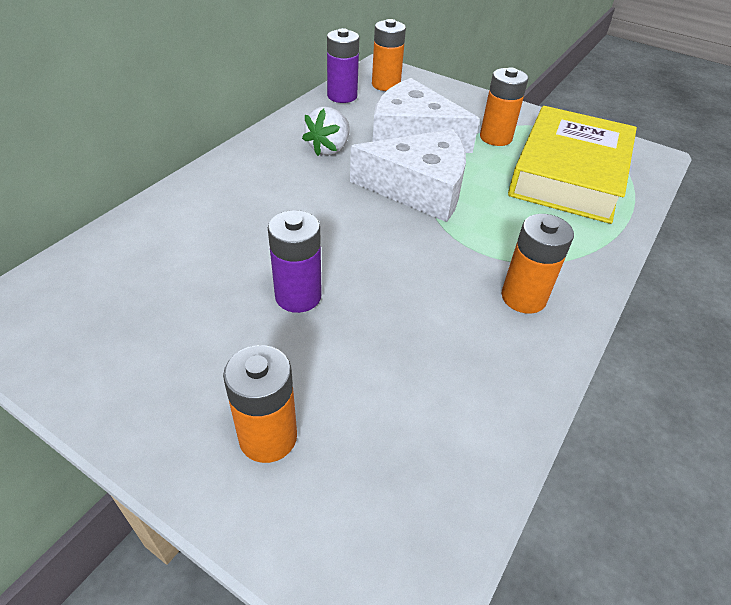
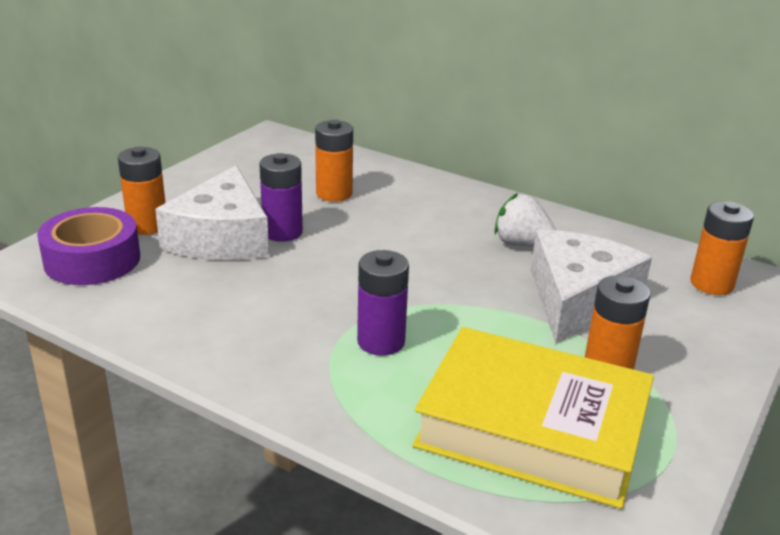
camera: 90 degrees right, 15 degrees down
purple battery [327,28,359,103] -> purple battery moved to [357,250,409,356]
white cheese [350,129,466,222] -> white cheese moved to [155,165,269,260]
orange battery [502,214,574,314] -> orange battery moved to [315,119,353,202]
none -> purple tape [37,207,140,285]

